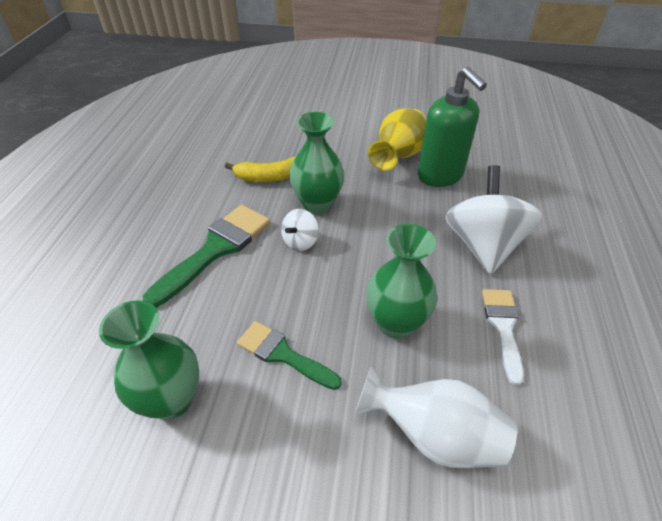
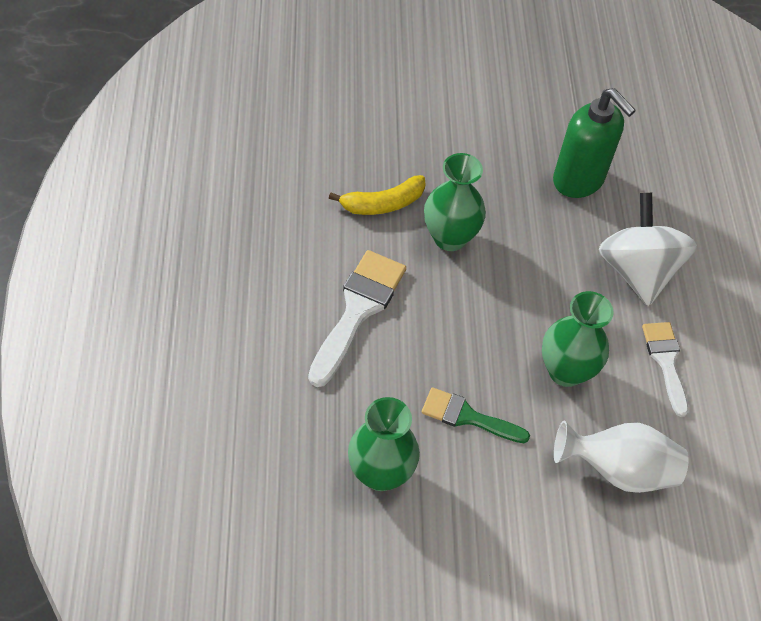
camera: 15 degrees left, 10 degrees up
green brush [143,205,270,308] -> white brush [308,250,406,387]
white spinning top [281,209,319,251] -> none
yellow vase [368,108,426,171] -> none

